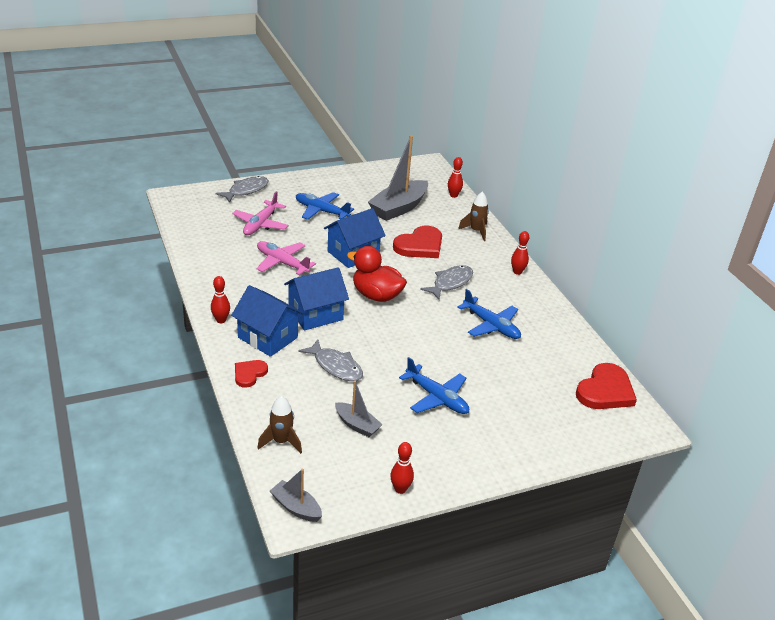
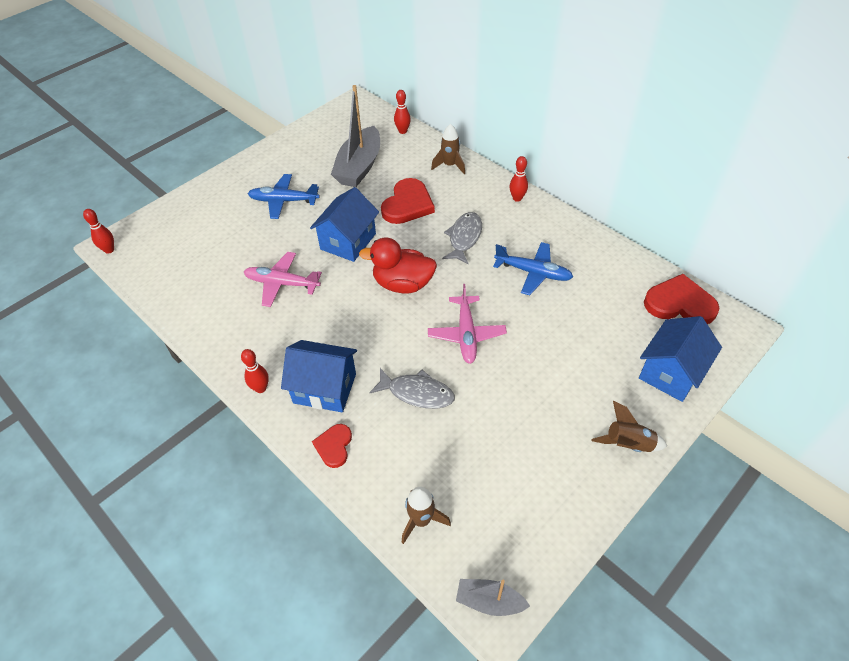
camera: 20 degrees left, 15 degrees up
grey fish [215,176,268,203] -> none
pink plane [232,191,289,235] -> pink plane moved to [428,284,507,364]
blue house [284,267,349,331] -> blue house moved to [639,316,722,402]
grey boat [335,381,383,437] -> none
red bowling pin [390,442,414,494] -> red bowling pin moved to [83,209,114,254]
blue plane [399,357,469,414] -> none
red heart [576,363,637,409] -> red heart turned 90 degrees counterclockwise [644,274,719,324]
none -> brown rocket [592,401,667,452]

